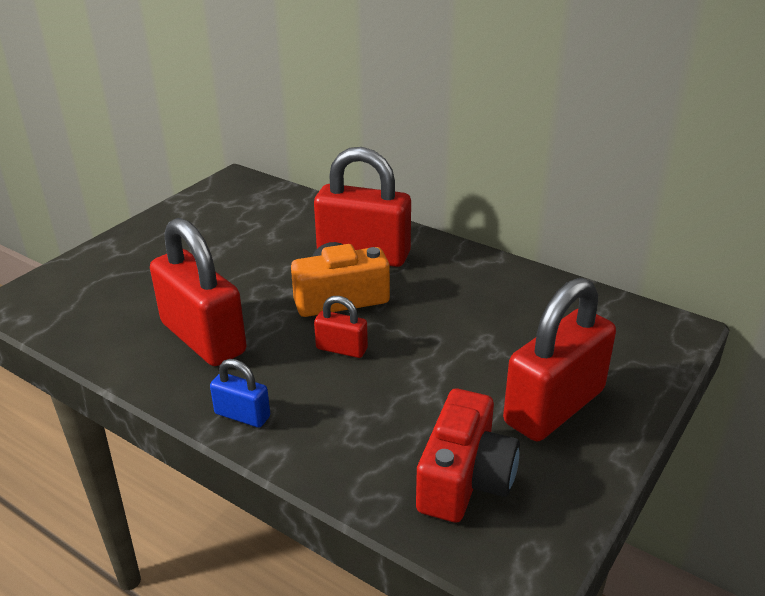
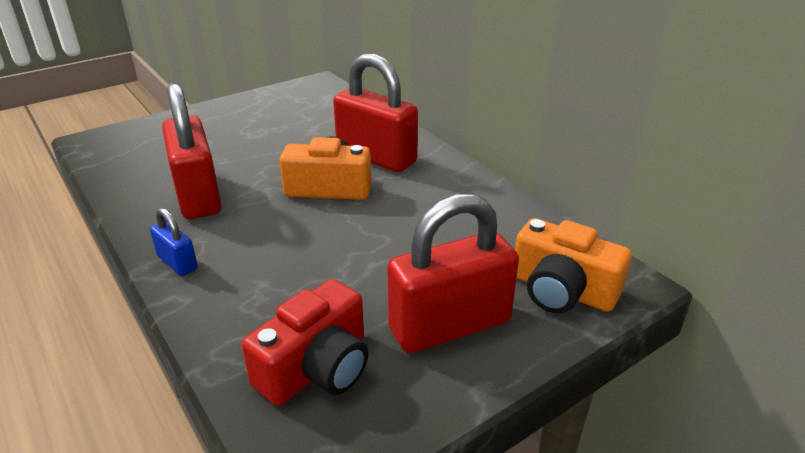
camera: 20 degrees right, 0 degrees up
red padlock [314,296,368,358] -> none
none -> orange camera [515,218,632,313]

